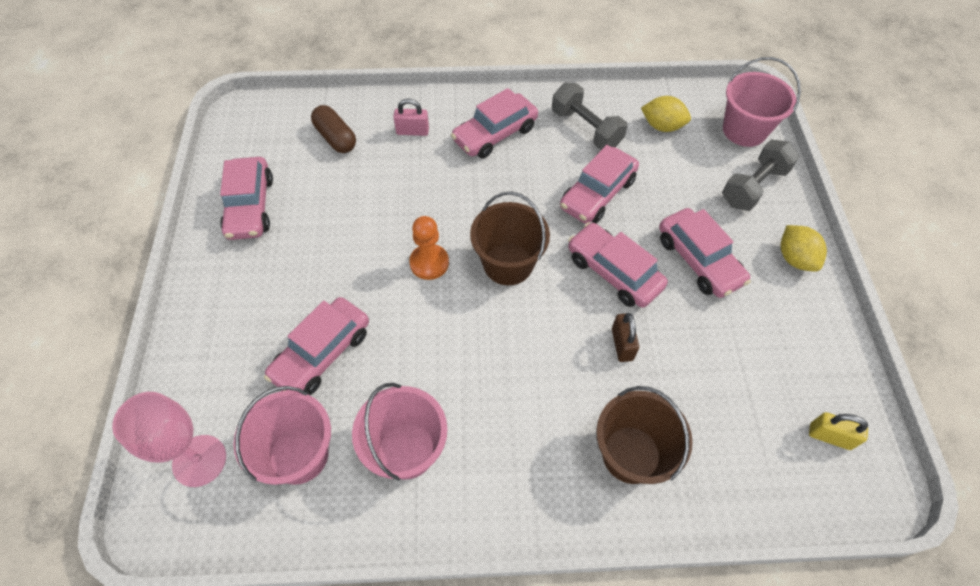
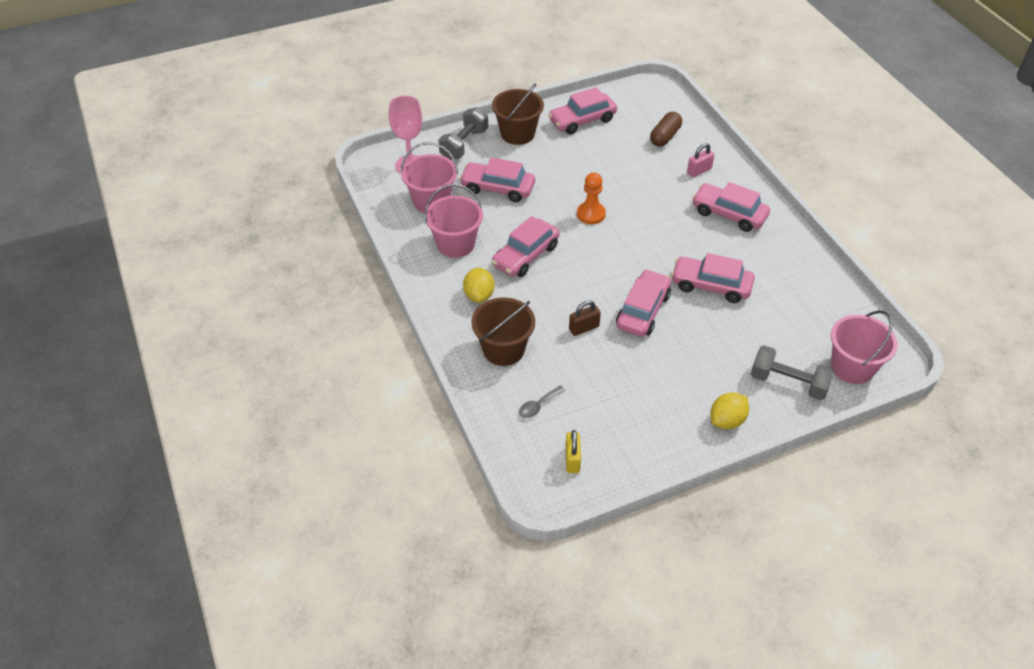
camera: 70 degrees right, 10 degrees down
pink padlock [393,99,429,136] -> pink padlock turned 75 degrees clockwise [687,143,714,177]
brown bucket [470,192,550,285] -> brown bucket moved to [492,83,544,145]
grey dumbbell [552,83,627,150] -> grey dumbbell moved to [438,107,488,160]
yellow lemon [641,96,691,132] -> yellow lemon moved to [463,268,494,303]
pink car [659,208,751,298] -> pink car moved to [492,216,560,277]
none -> grey spoon [519,385,565,418]

